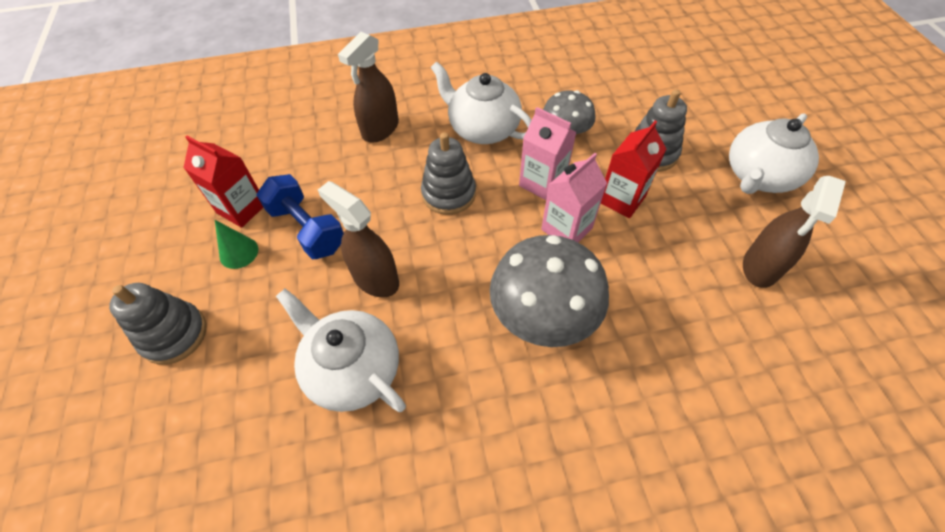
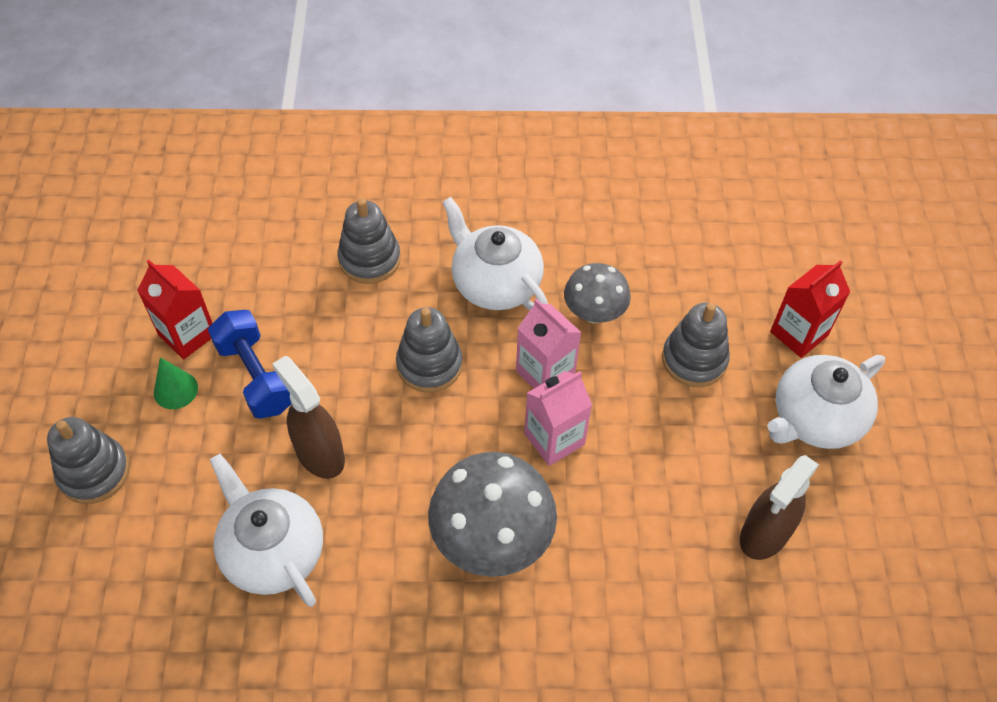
camera: 10 degrees right, 0 degrees up
brown spray bottle [338,32,399,143] -> grey stacking toy [338,198,401,284]
red carton [601,121,666,218] -> red carton moved to [770,260,850,358]

